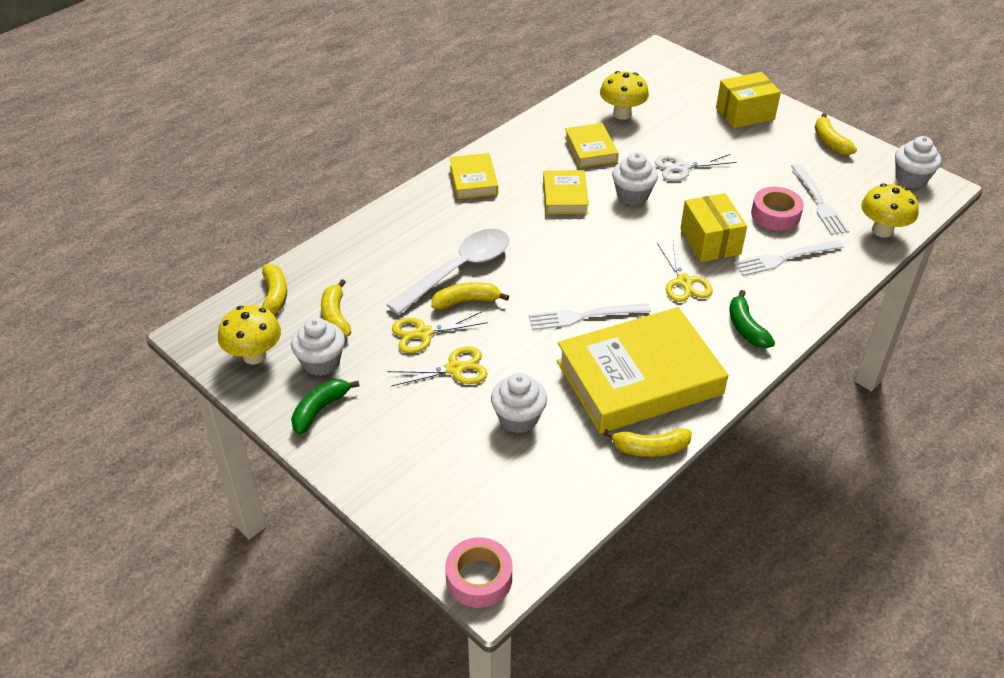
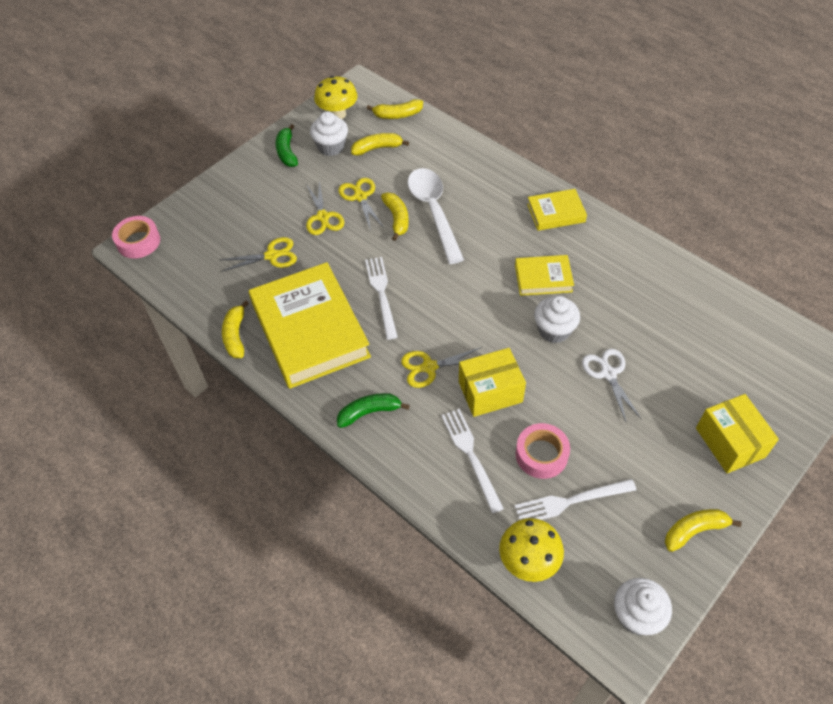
camera: 90 degrees right, 10 degrees up
green banana [291,379,359,435] -> green banana turned 135 degrees counterclockwise [276,124,298,167]
white spoon [386,229,510,315] -> white spoon turned 150 degrees counterclockwise [408,168,464,264]
white cupcake [491,373,547,433] -> yellow scissors [220,237,297,272]
yellow book [565,123,619,168] -> none
yellow mushroom [600,71,649,120] -> none

